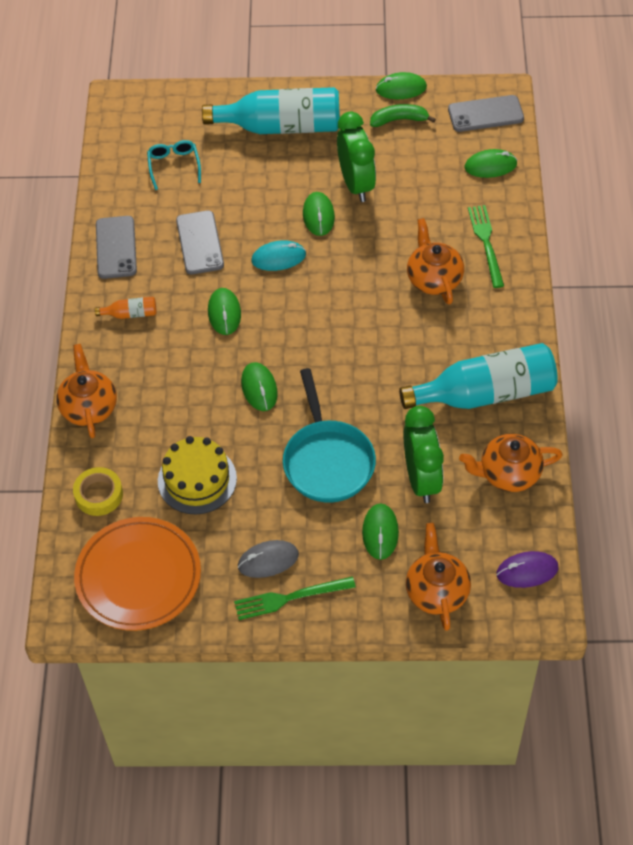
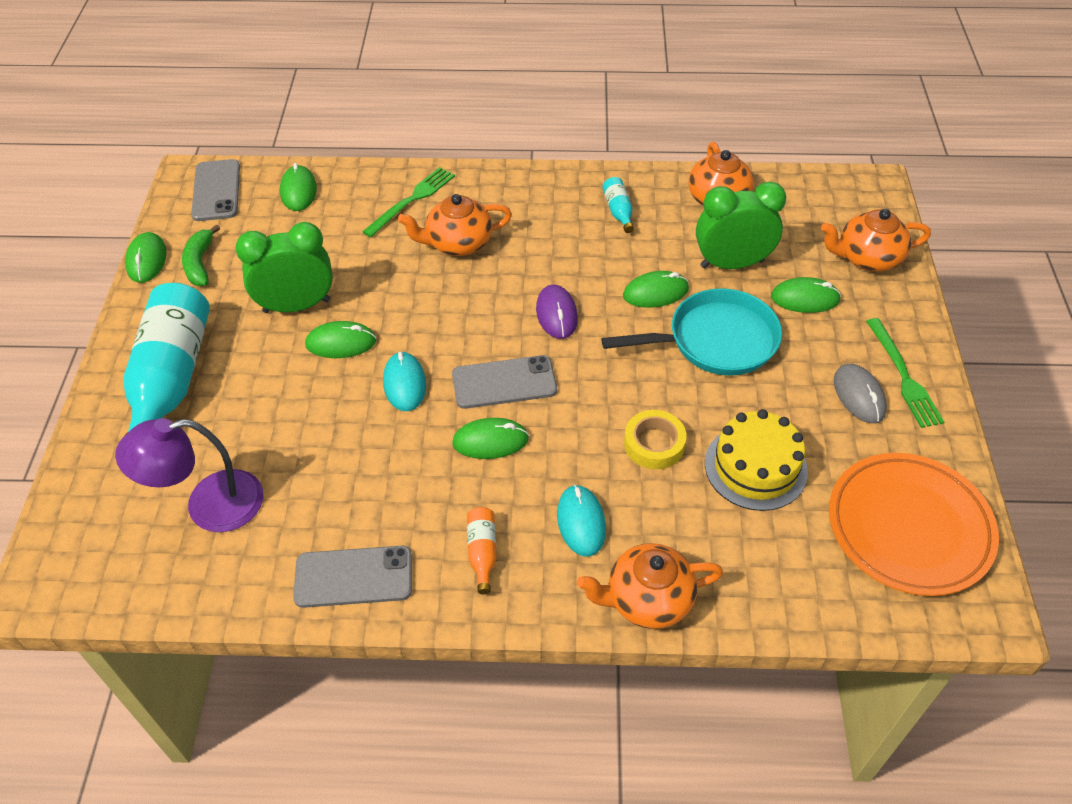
camera: 90 degrees left, 5 degrees down
yellow tape [73,467,123,516] -> yellow tape moved to [624,410,687,469]
turquoise glasses [147,140,201,190] -> purple lamp [115,418,263,532]
grey phone [176,210,224,274] -> grey phone moved to [452,355,557,409]
green mouse [241,362,278,411] -> green mouse moved to [623,271,689,308]
turquoise bottle [399,343,558,409] -> turquoise bottle [602,177,634,233], size x0.41
green fork [468,205,504,288] -> green fork turned 135 degrees clockwise [362,167,455,237]
purple mouse [496,551,558,588] -> purple mouse moved to [536,285,578,339]
none -> turquoise mouse [557,484,606,557]

